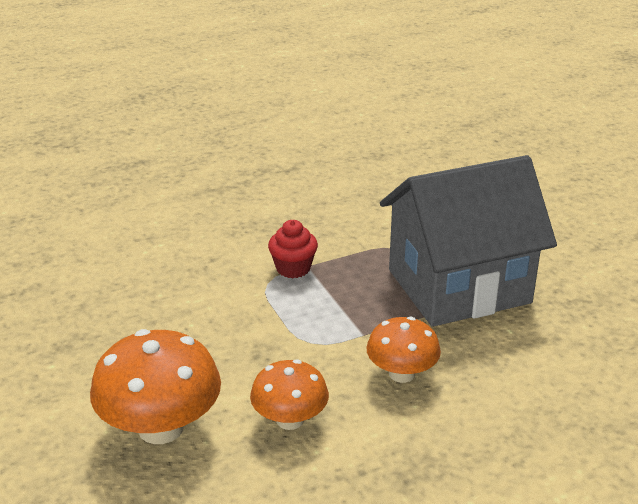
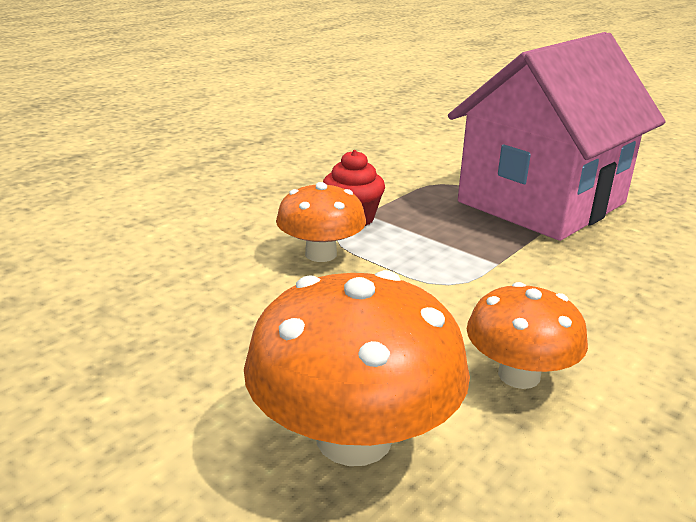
camera: 25 degrees left, 5 degrees down
orange mushroom [366,317,441,383] -> orange mushroom moved to [276,182,366,262]
grey house [380,155,557,327] -> pink house [448,32,666,241]

